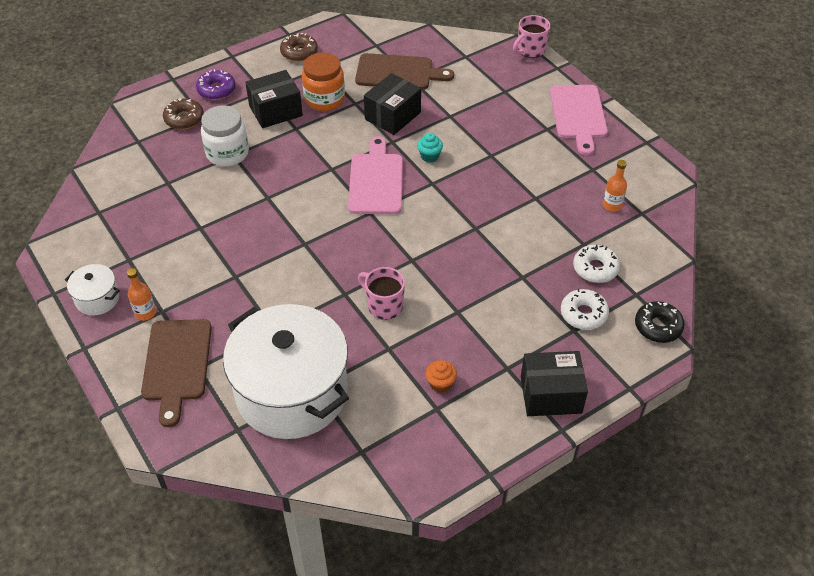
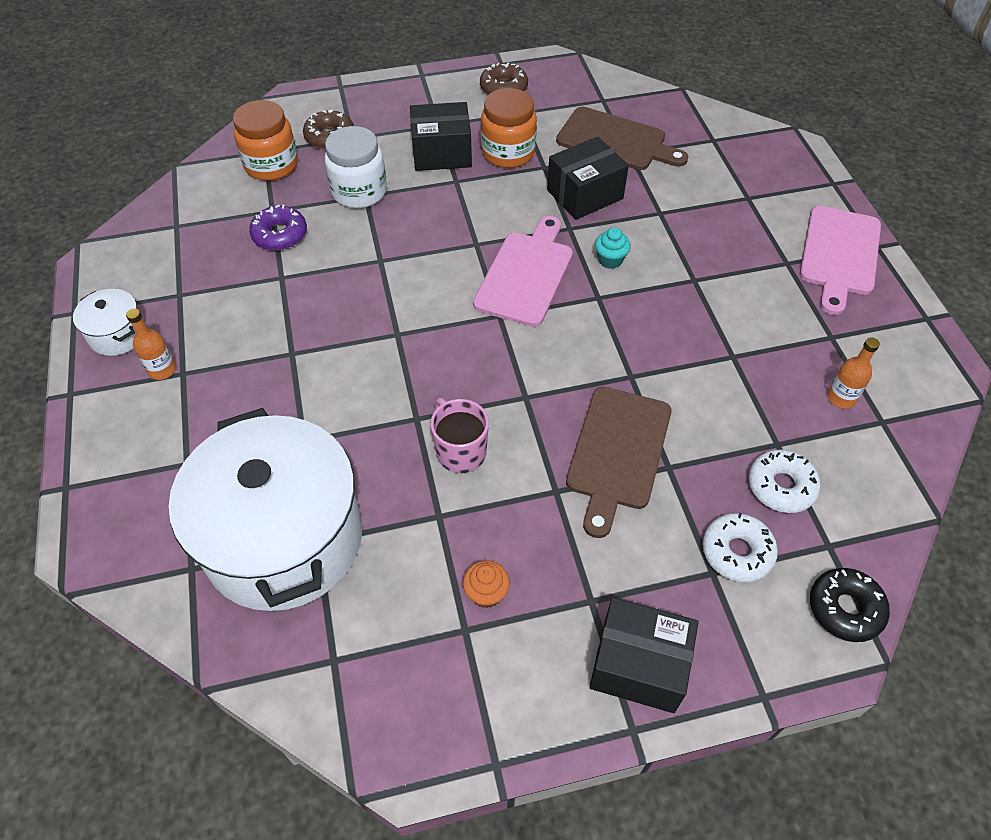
camera: 20 degrees right, 5 degrees up
brown cutting board [141,319,212,427] -> brown cutting board moved to [566,387,671,538]
purple donut [196,69,236,100] -> purple donut moved to [249,205,307,250]
pink mug [513,15,550,58] -> none
none -> orange jar [233,100,298,181]

